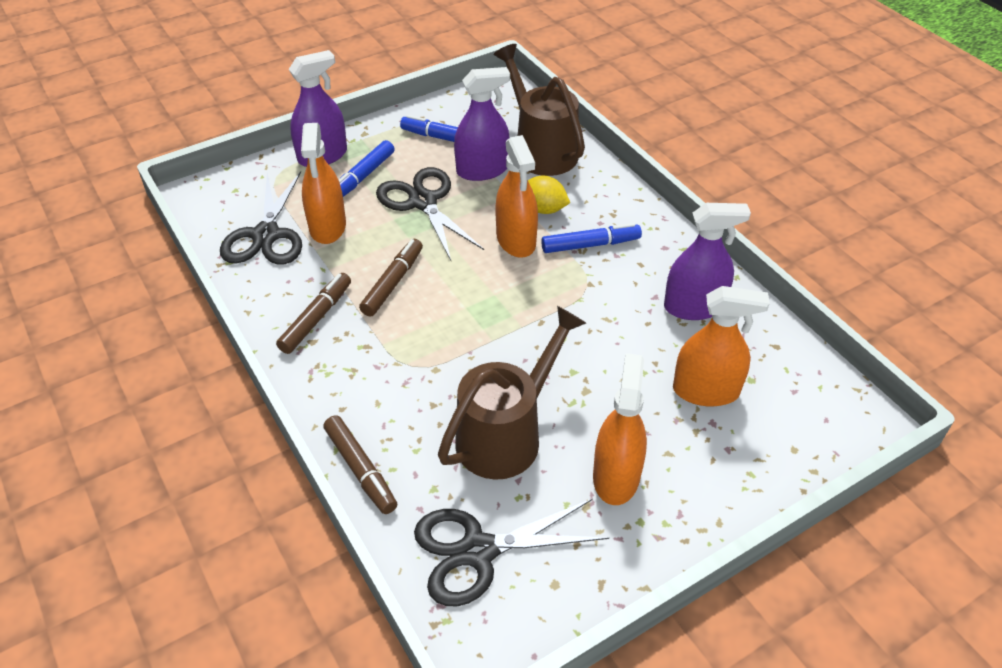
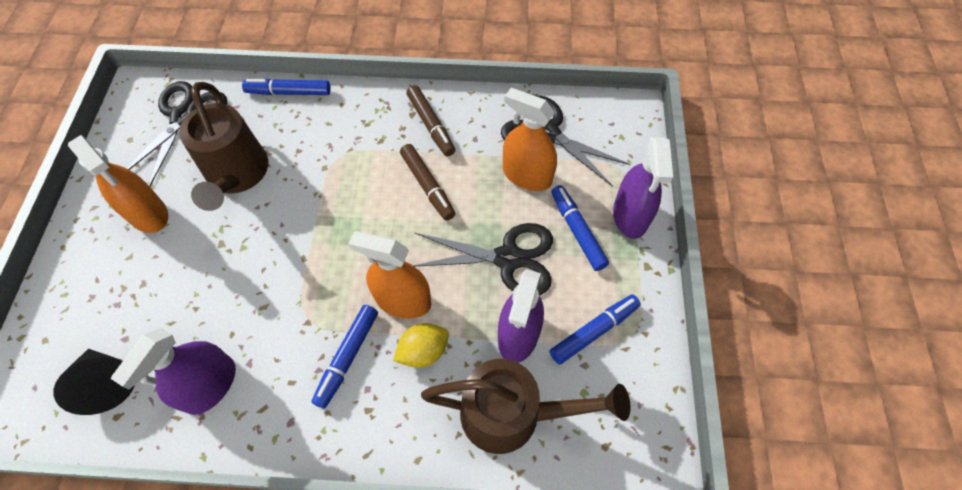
camera: 125 degrees right, 15 degrees up
brown marker [323,415,397,514] -> blue marker [242,79,331,95]
orange spray bottle [673,286,770,406] -> none
none -> black cone [53,349,135,415]

